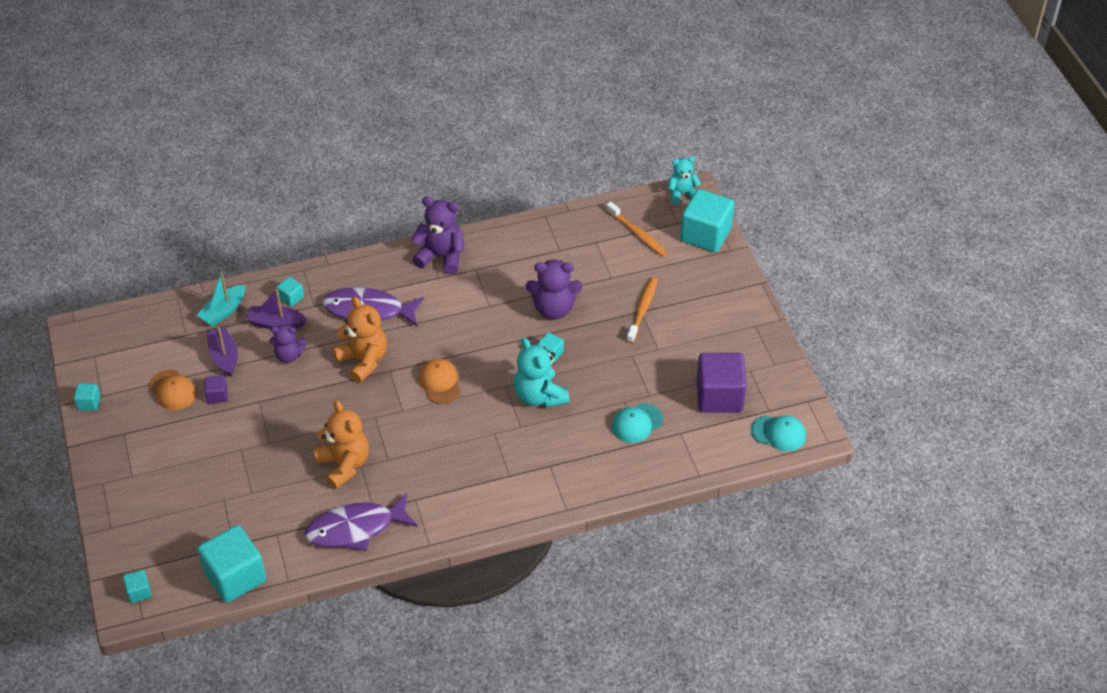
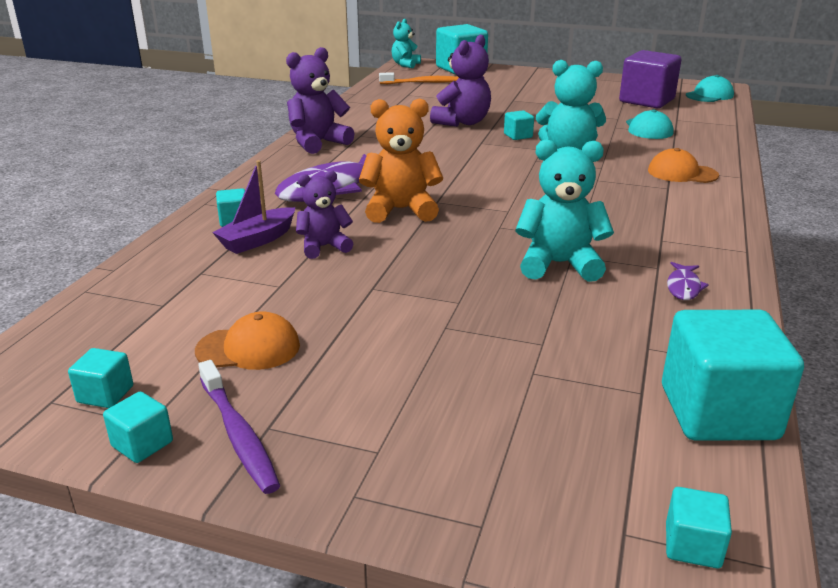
camera: 55 degrees left, 20 degrees down
turquoise boat [196,272,245,327] -> none
purple cube [204,375,227,404] -> none
purple boat [207,327,238,377] -> none
purple teddy bear [270,324,306,363] -> purple teddy bear turned 150 degrees counterclockwise [296,170,353,259]
purple fish [305,493,418,551] -> purple fish [667,262,709,300], size x0.44
orange teddy bear [313,400,369,489] -> turquoise teddy bear [515,139,614,282]
orange cap [419,359,461,404] -> orange cap moved to [648,148,719,183]
orange toothbrush [626,277,658,343] -> none
none -> turquoise cube [68,348,133,408]
none -> purple toothbrush [198,360,280,494]

